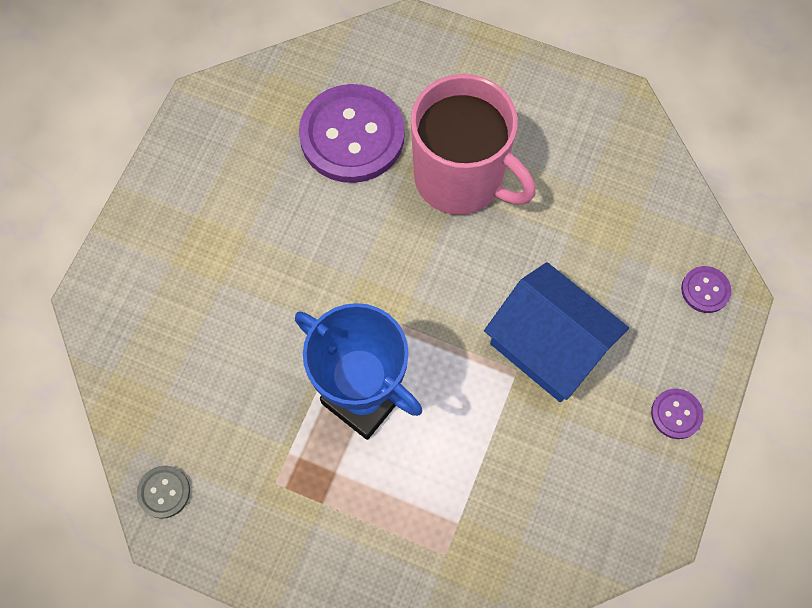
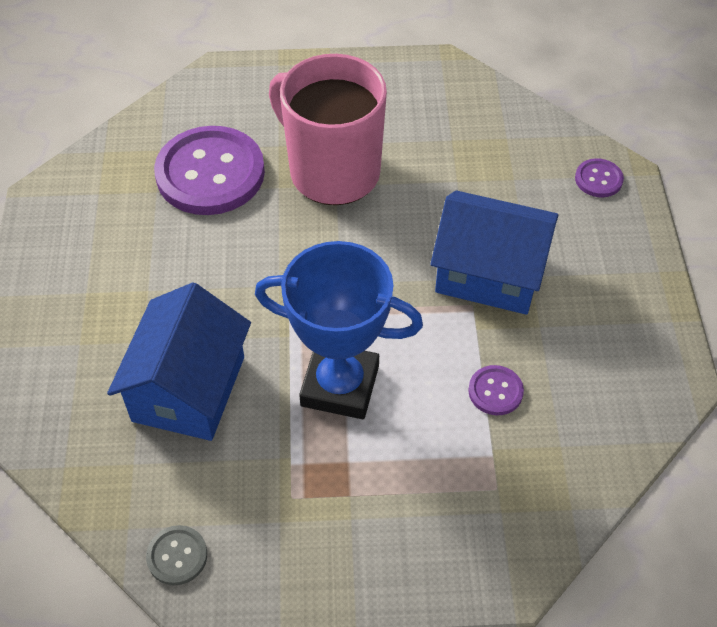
camera: 25 degrees left, 15 degrees down
pink mug [411,74,536,215] -> pink mug turned 150 degrees counterclockwise [269,54,387,205]
purple button [651,388,703,439] -> purple button moved to [468,365,524,415]
none -> blue house [107,283,251,441]

